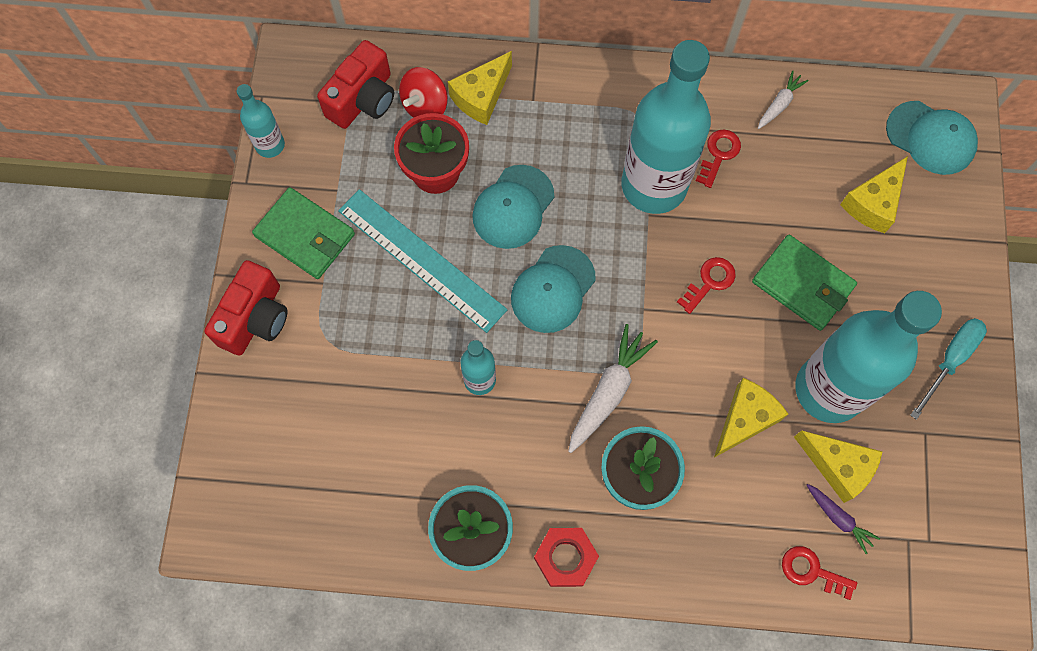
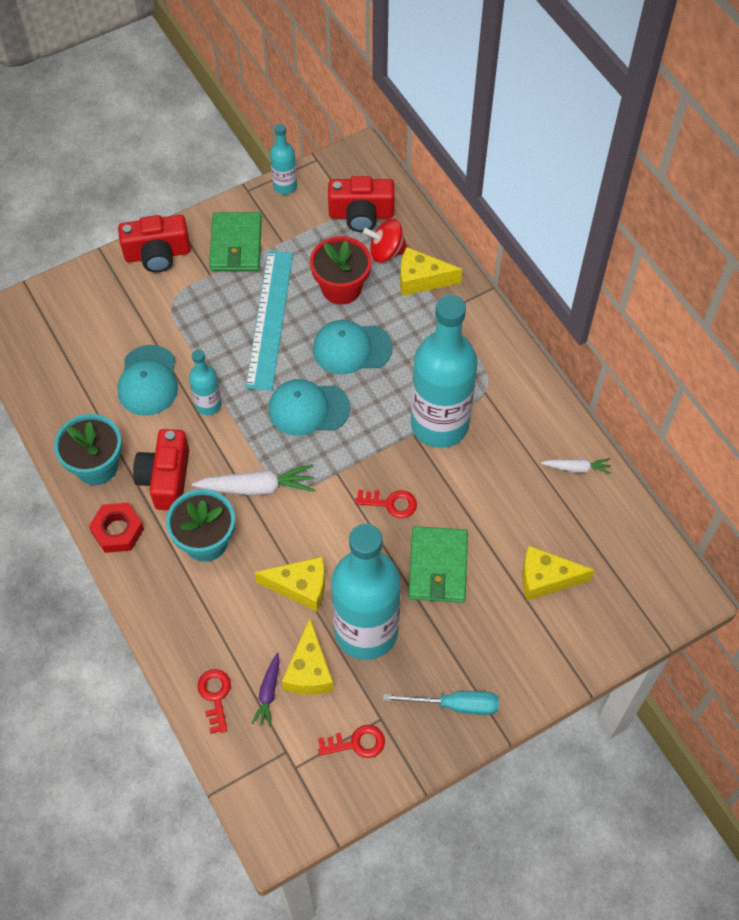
camera: 55 degrees right, 10 degrees down
red key [696,130,741,188] -> red key moved to [318,725,385,758]
turquoise cap [886,101,978,175] -> turquoise cap moved to [117,345,178,416]
none -> red camera [133,429,189,510]

